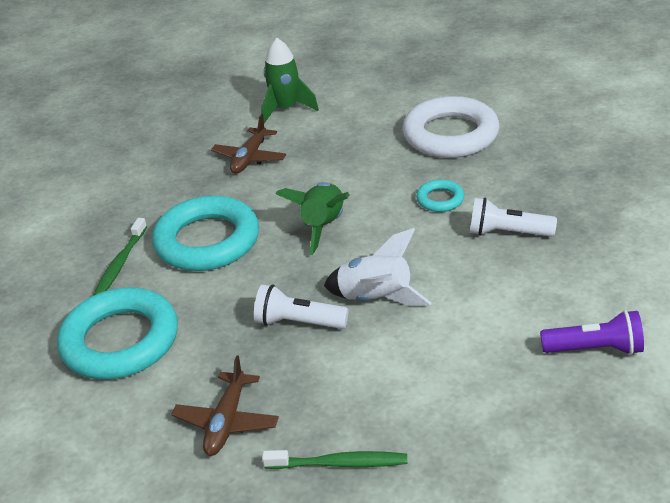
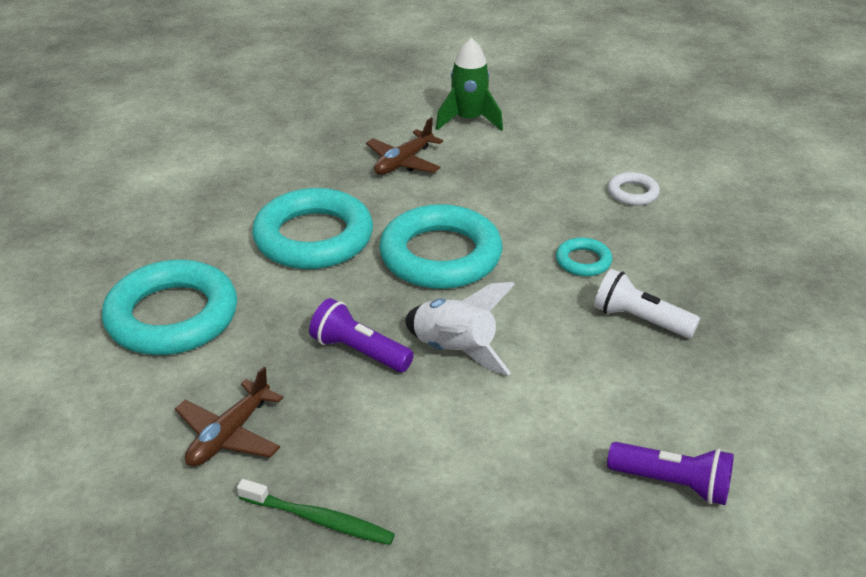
camera: 15 degrees right, 0 degrees up
green toothbrush [93,218,147,296] -> none
white flashlight [254,285,348,329] -> purple flashlight [309,298,414,372]
green rocket [275,182,349,255] -> turquoise ring [379,204,502,289]
white ring [403,96,500,158] -> white ring [608,172,660,206], size x0.46

